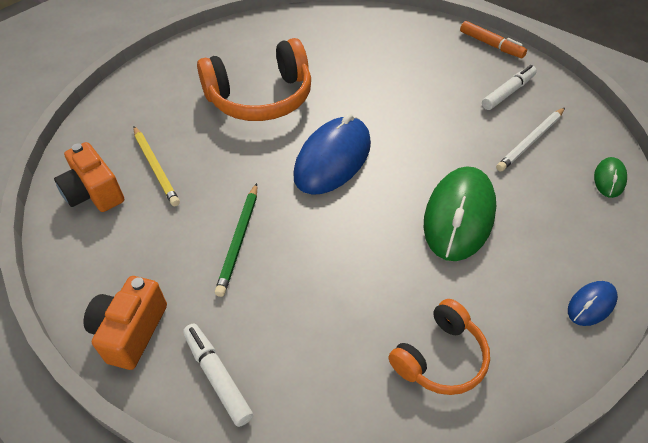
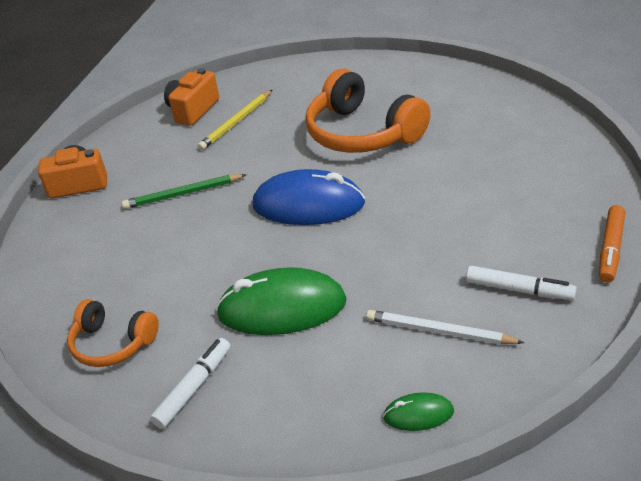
camera: 70 degrees right, 10 degrees down
white marker [183,323,253,427] -> white marker moved to [150,338,230,429]
blue mouse [568,281,618,326] -> none

